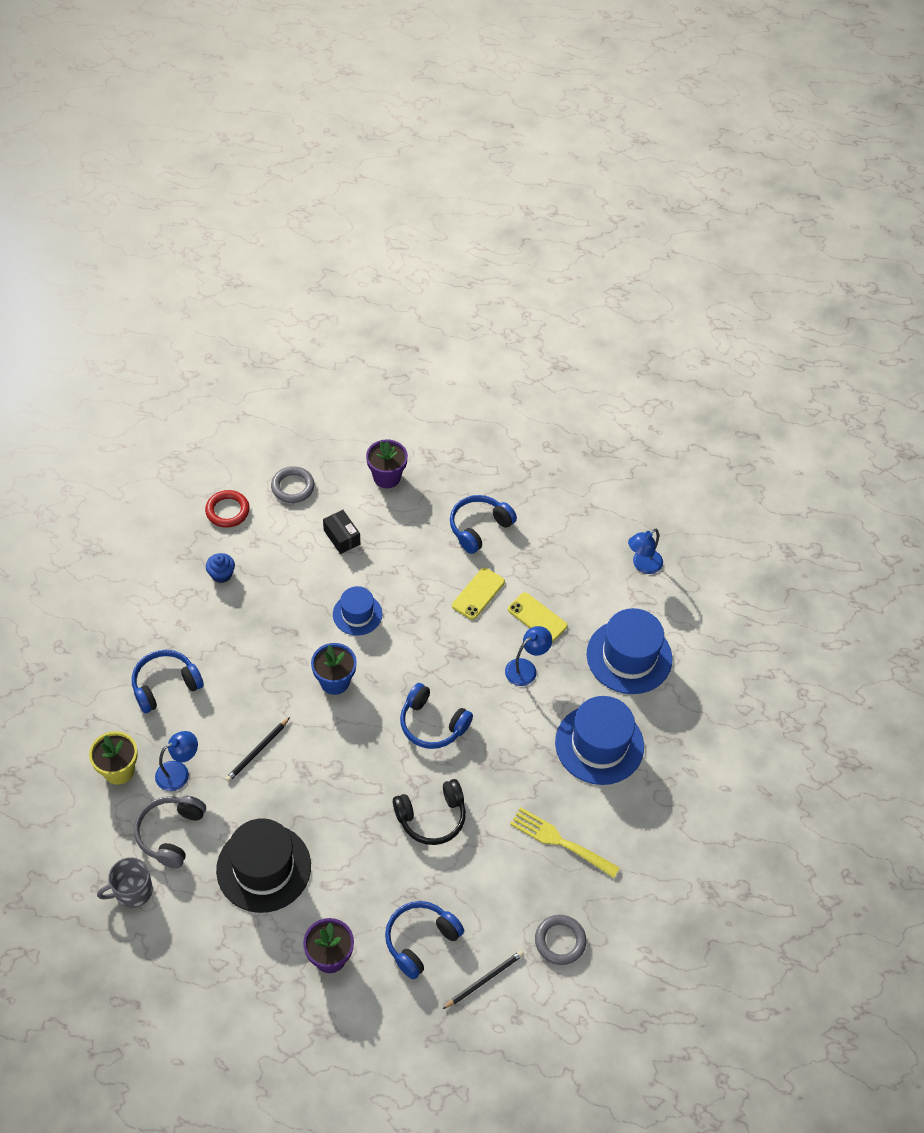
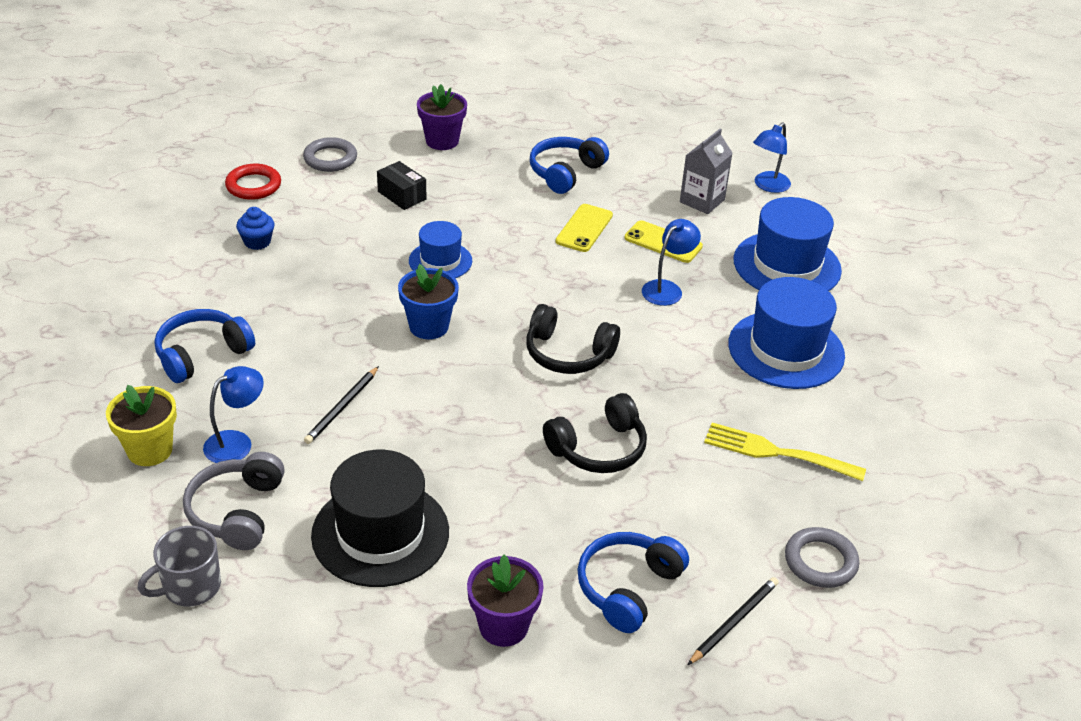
camera: 10 degrees left, 15 degrees down
blue headphones [400,683,473,749] -> black headphones [526,304,620,374]
none -> grey carton [680,129,733,214]

